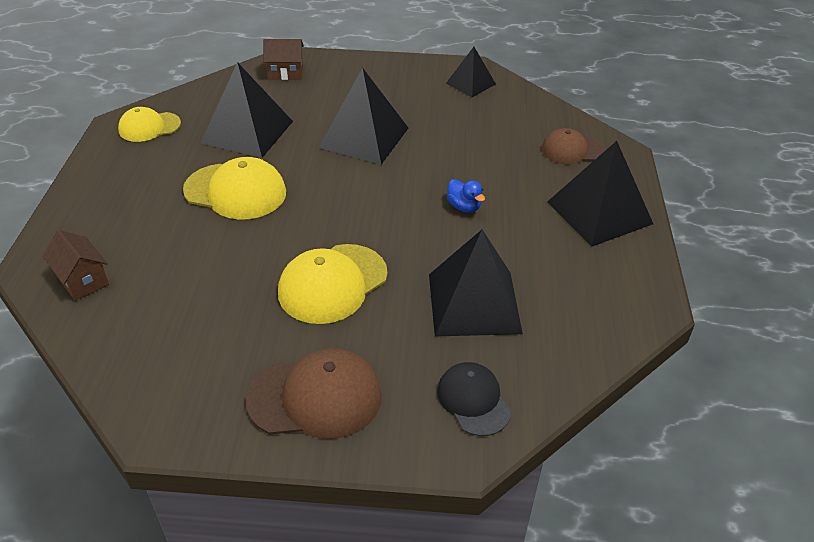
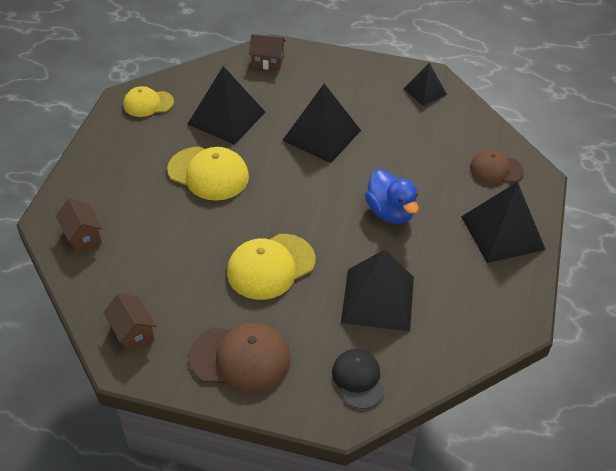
camera: 10 degrees right, 5 degrees up
blue duck [447,179,485,213] -> blue duck [365,169,419,224], size x1.81
none -> brown house [103,293,156,353]

